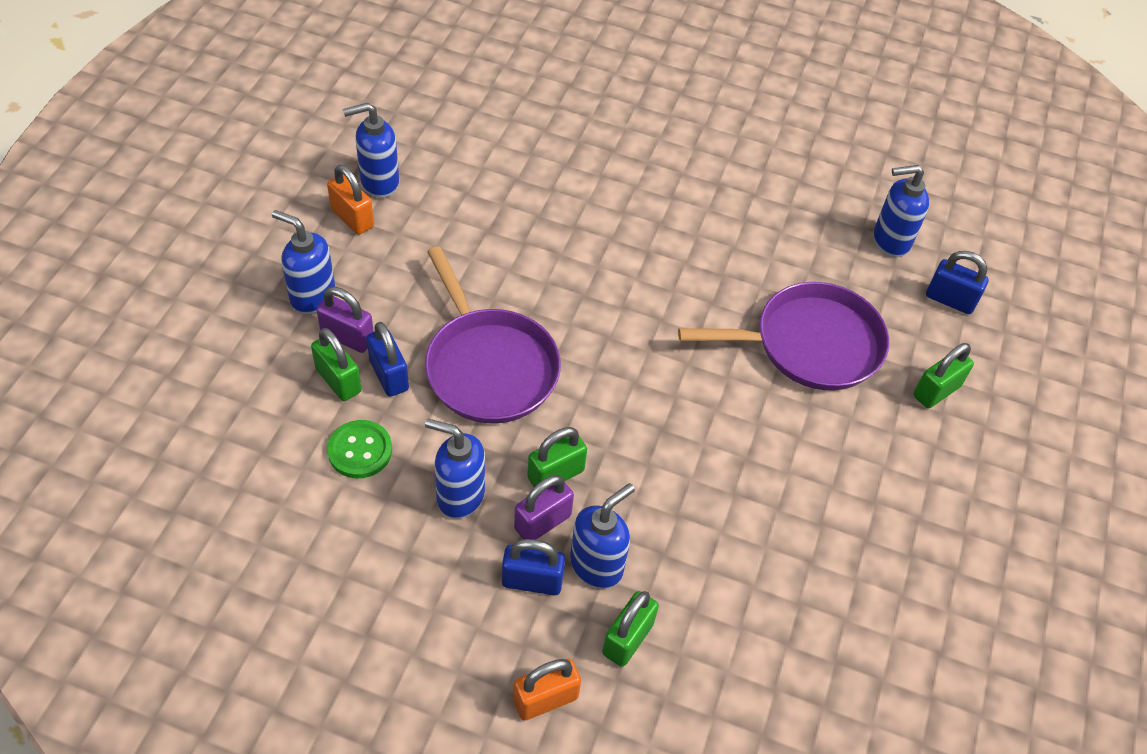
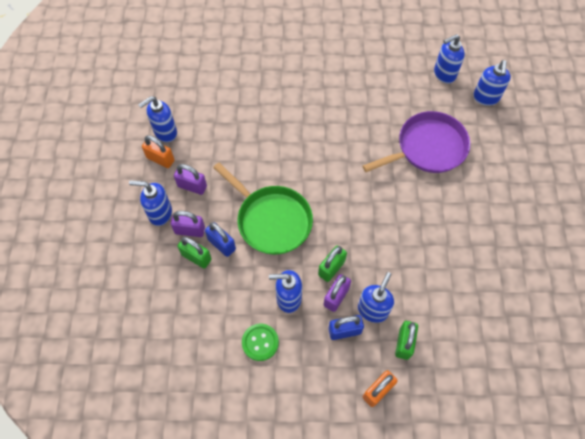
camera: 15 degrees left, 10 degrees up
green button [327,420,392,478] -> green button moved to [242,324,279,361]
purple pan [425,246,561,423] -> green pan [213,162,313,255]
green padlock [913,343,974,409] -> none
blue padlock [926,251,989,314] -> blue soap dispenser [473,60,511,106]
none -> purple padlock [174,164,207,195]

